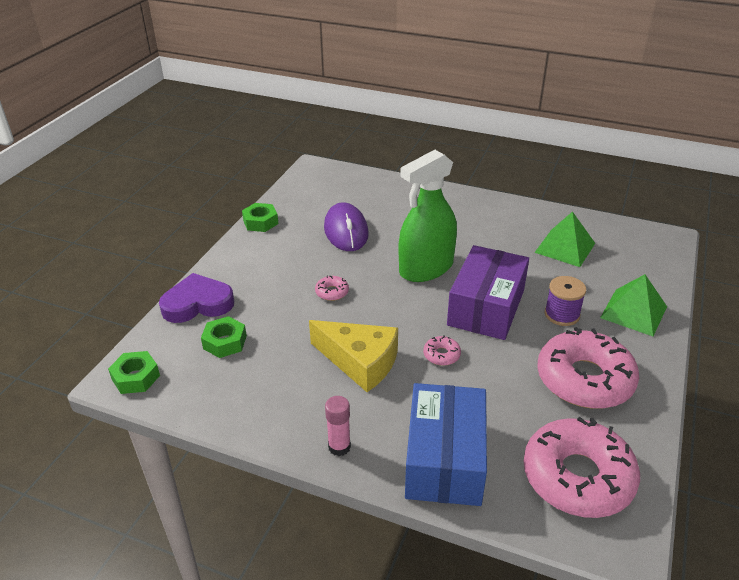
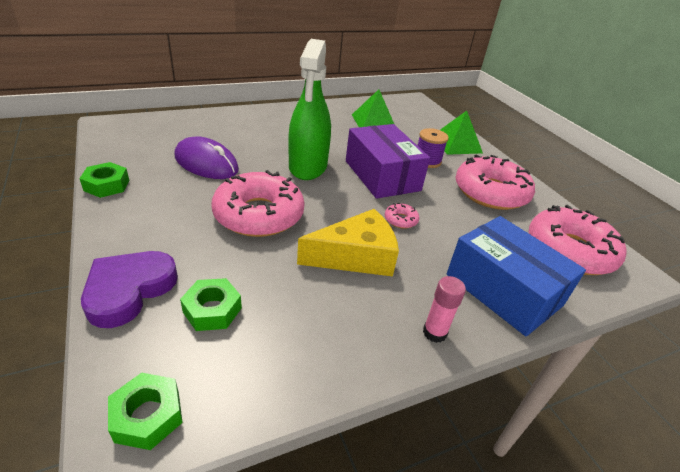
camera: 50 degrees left, 0 degrees up
pink donut [315,276,349,301] -> pink donut [211,170,305,237], size x2.49

